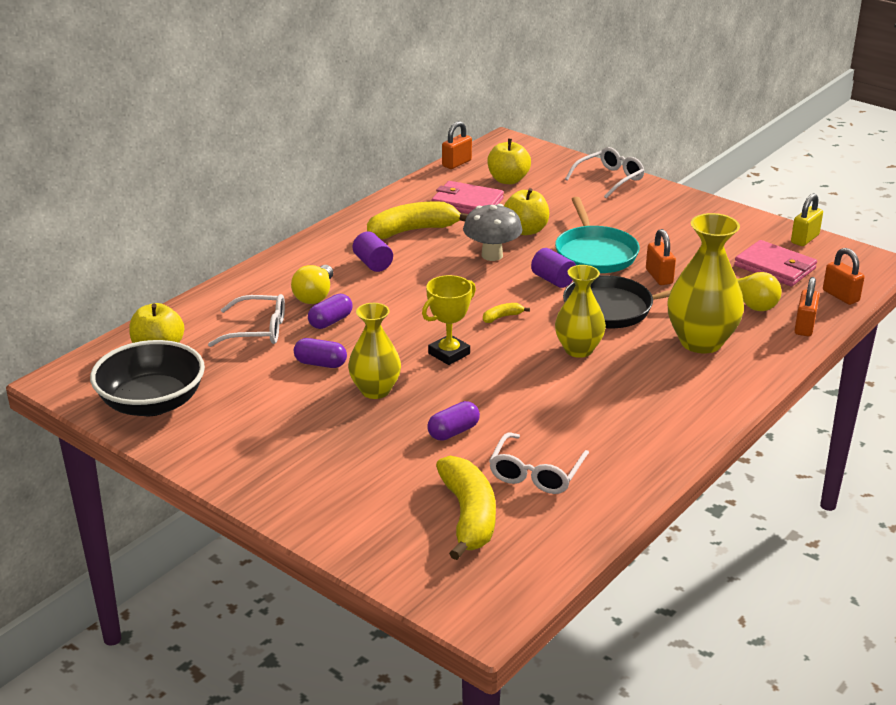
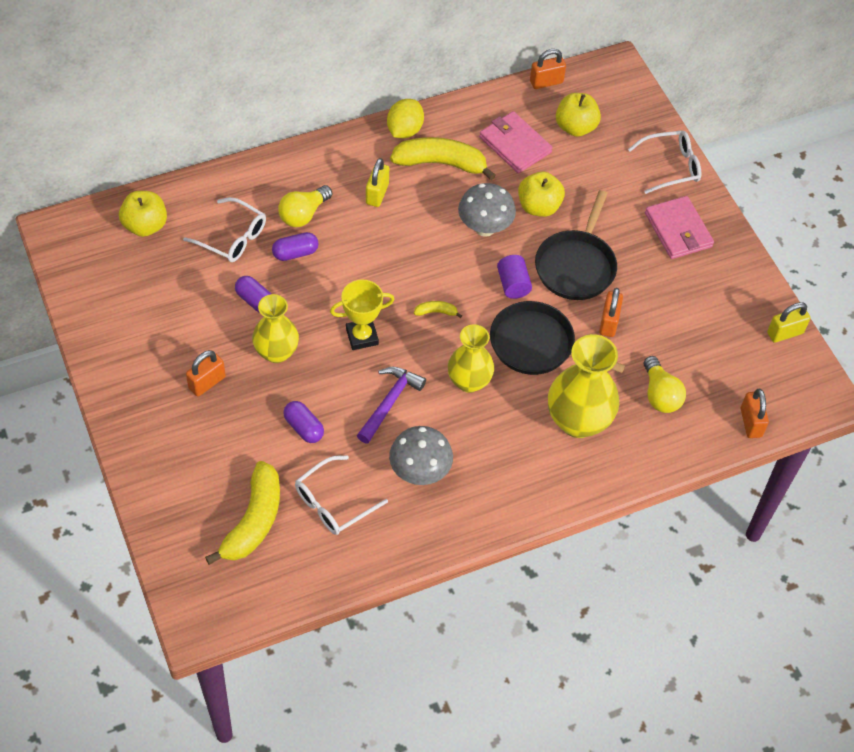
camera: 25 degrees right, 25 degrees up
black bowl [90,340,205,416] -> none
purple cylinder [353,232,393,272] -> yellow padlock [366,158,389,207]
purple capsule [427,401,480,441] -> purple capsule turned 60 degrees clockwise [283,401,324,443]
turquoise pan [555,197,640,273] -> black pan [535,190,617,300]
pink wallet [734,240,817,286] -> pink wallet moved to [645,196,714,259]
orange padlock [794,277,820,336] -> orange padlock moved to [186,350,226,396]
none -> purple hammer [357,367,426,444]
none -> yellow lemon [387,99,424,138]
none -> grey mushroom [389,426,453,485]

